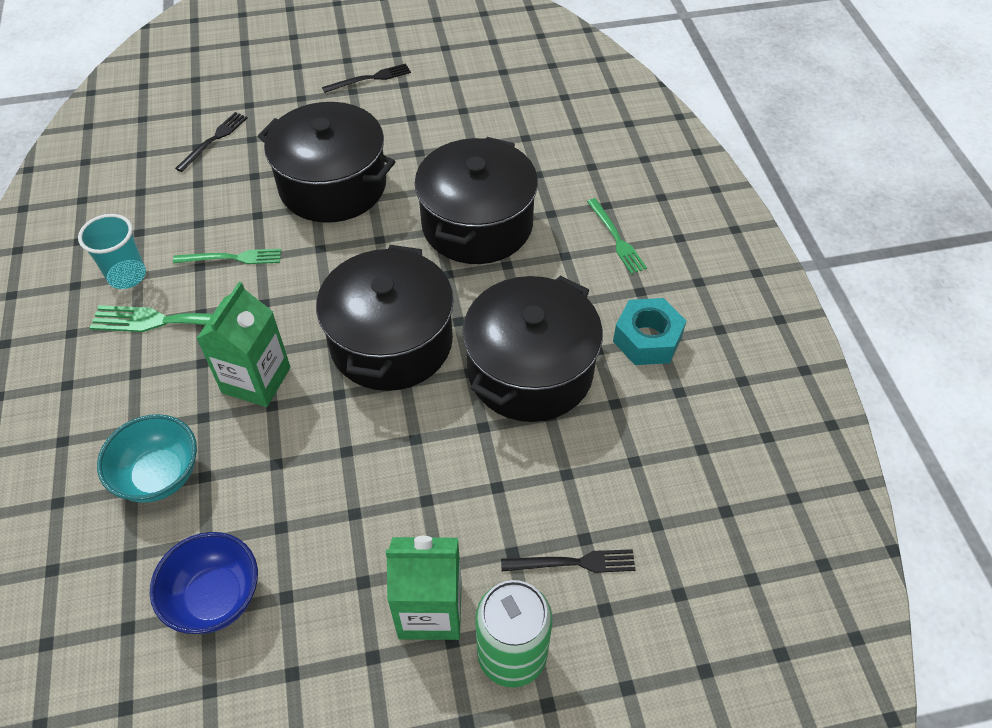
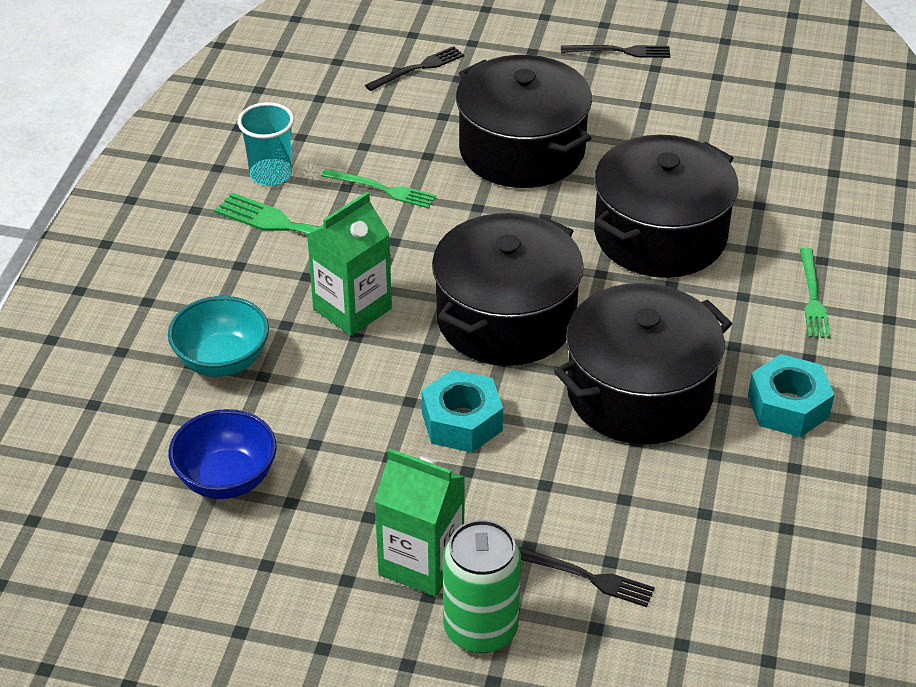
camera: 25 degrees right, 10 degrees down
none -> turquoise nut [422,369,503,453]

